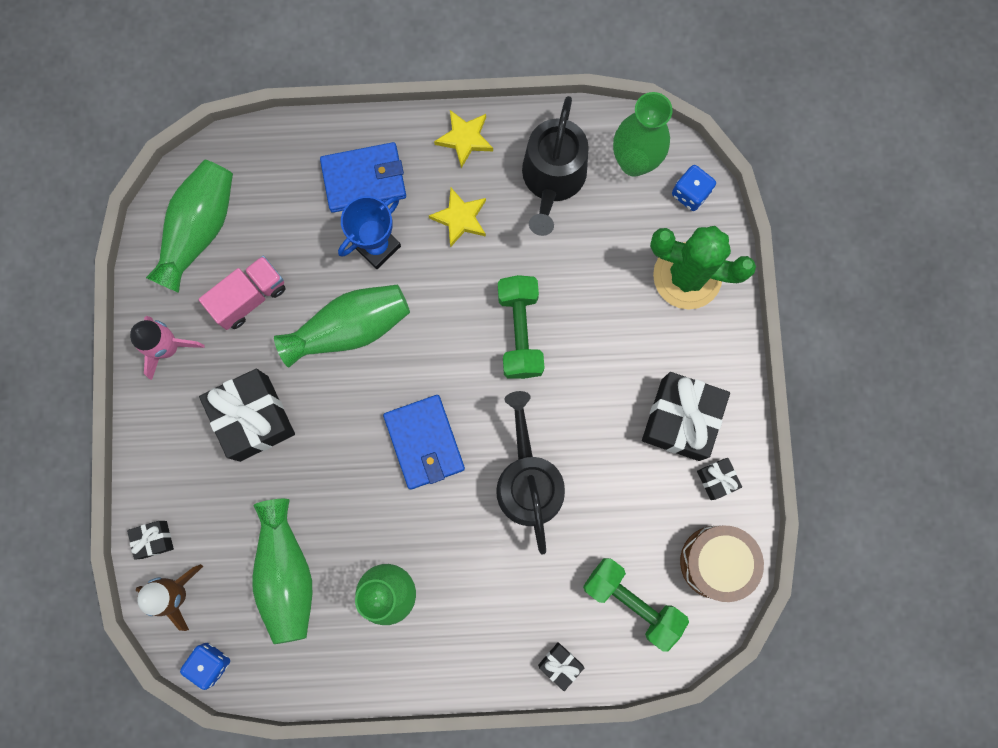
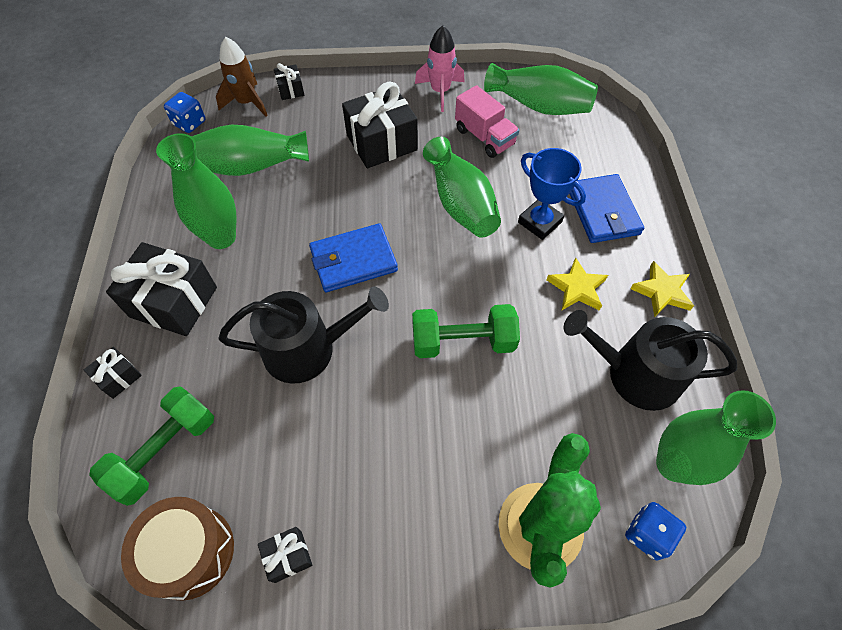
camera: 90 degrees right, 20 degrees down
black gift [642,372,730,461] -> black gift moved to [106,242,217,336]

